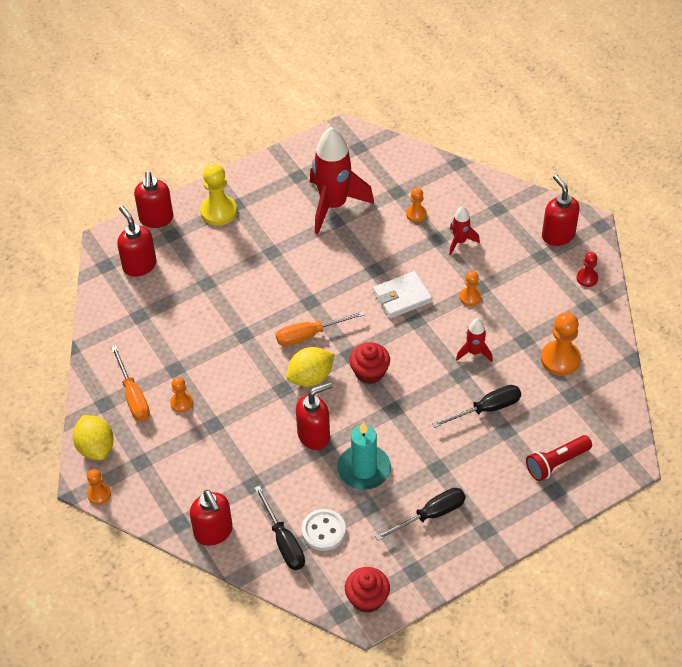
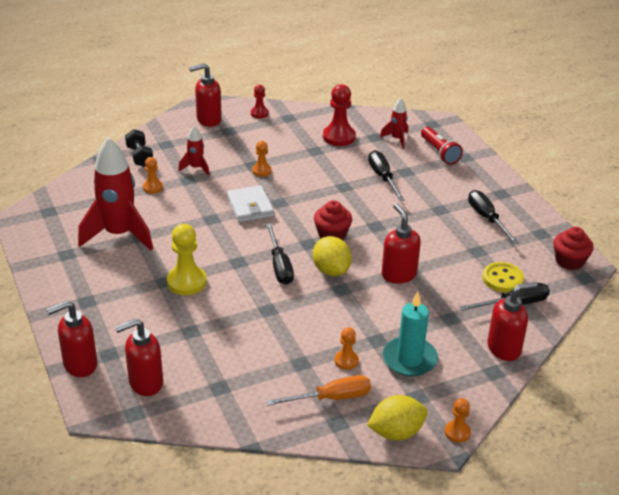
camera: 85 degrees left, 15 degrees down
red soap dispenser [134,171,173,228] -> red soap dispenser turned 150 degrees clockwise [47,301,97,377]
yellow pawn [200,164,237,226] -> yellow pawn moved to [167,224,207,295]
orange screwdriver [276,311,365,346] -> black screwdriver [266,224,294,285]
white button [302,509,346,551] -> yellow button [483,262,524,292]
turquoise candle [337,422,391,490] -> turquoise candle moved to [383,292,438,377]
red rocket [456,318,493,362] -> red rocket moved to [380,98,408,149]
orange pawn [541,312,581,376] -> red pawn [323,84,356,146]
none -> black dumbbell [125,129,153,167]

